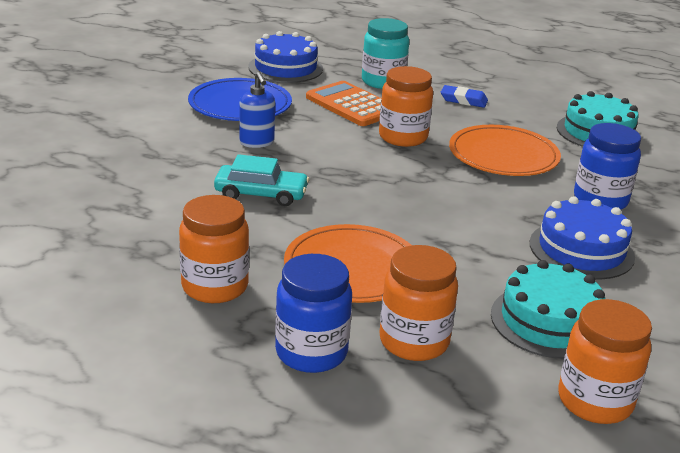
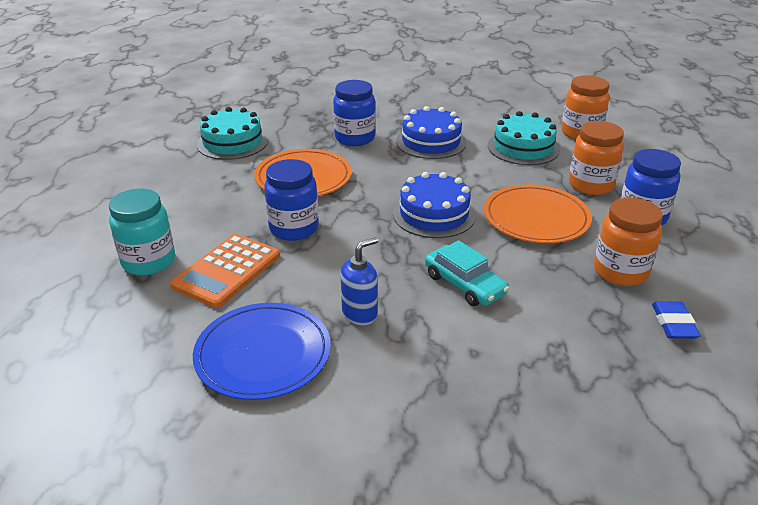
camera: 105 degrees left, 5 degrees up
turquoise car [214,154,309,206] -> turquoise car turned 150 degrees clockwise [425,240,509,306]
blue cake [248,31,323,83] -> blue cake moved to [393,172,476,238]
orange jar [379,66,433,147] -> blue jar [264,159,319,241]
blue eraser [441,85,488,108] -> blue eraser moved to [652,301,701,339]

